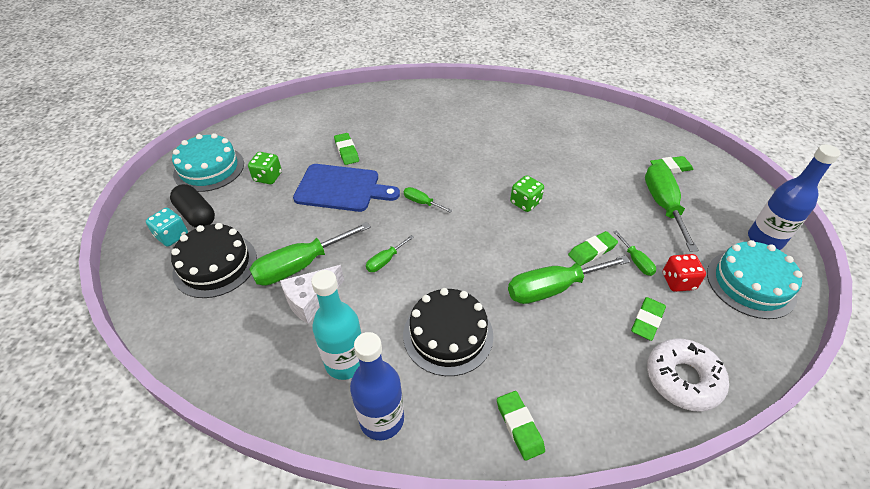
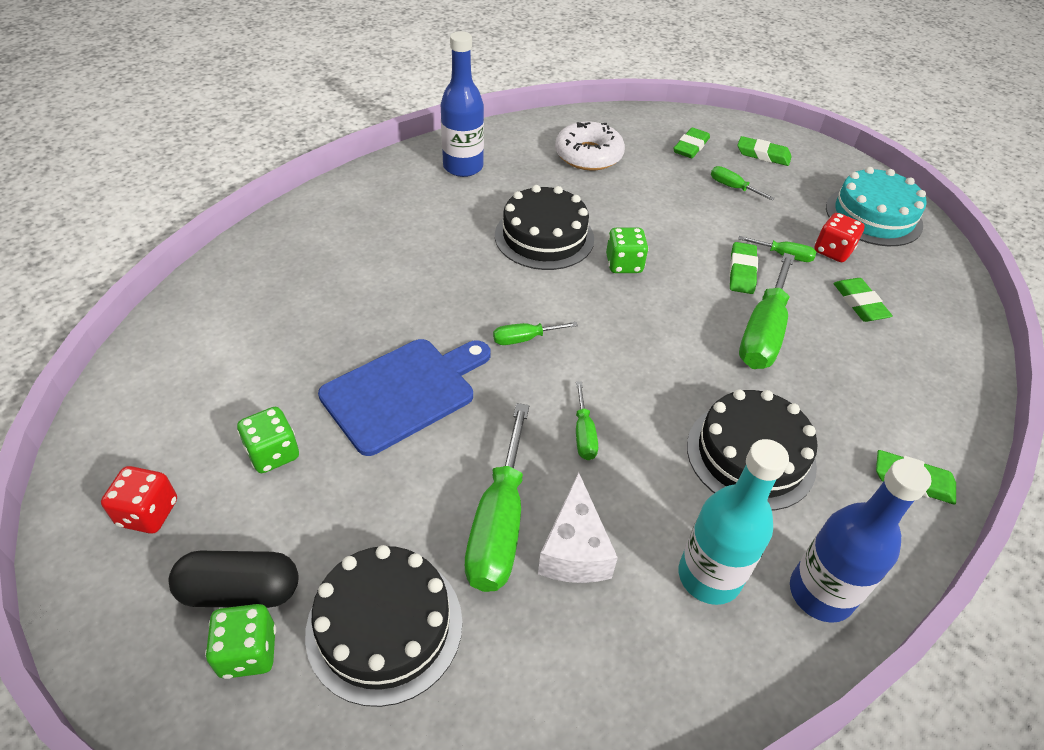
camera: 50 degrees left, 0 degrees up
turquoise dice [146,208,188,247] -> green dice [205,604,276,679]
turquoise cake [172,133,244,192] -> red dice [101,466,177,534]
green eraser [334,133,359,165] -> green eraser moved to [737,136,792,166]
green screwdriver [645,163,698,251] -> green screwdriver [711,166,775,201], size x0.49
white donut [647,338,729,412] -> white donut moved to [555,121,625,171]
blue bottle [748,144,841,250] -> blue bottle moved to [441,31,484,177]
none -> black cake [495,185,594,270]

